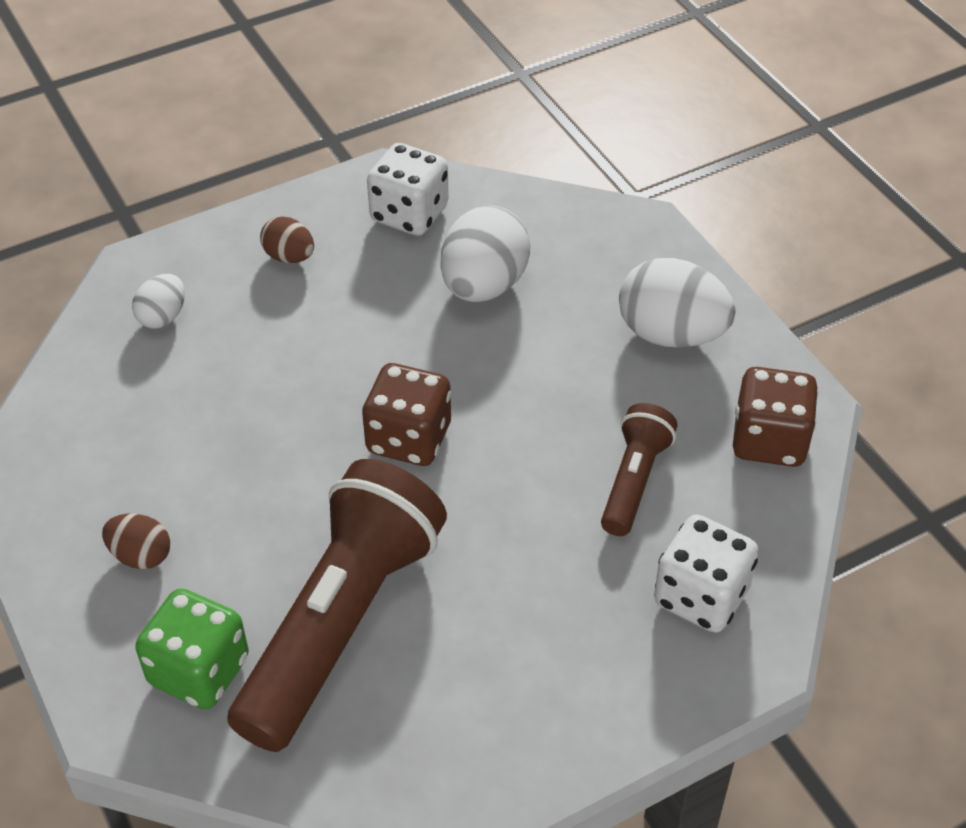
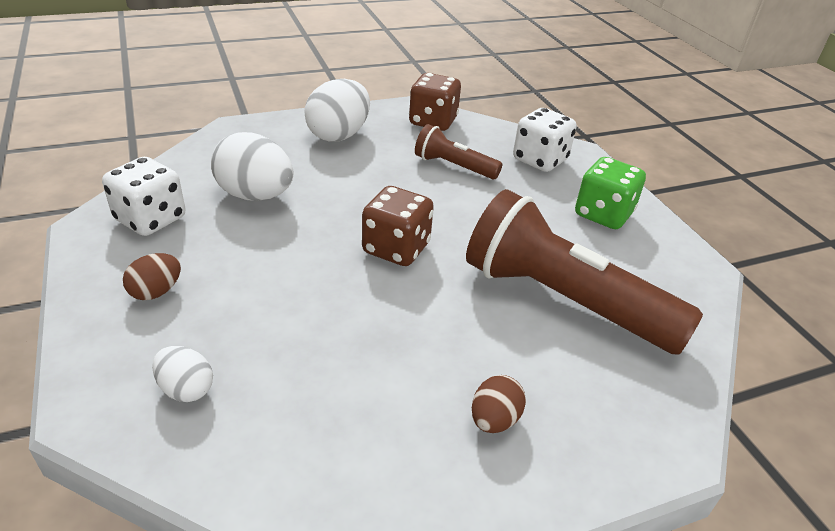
camera: 85 degrees left, 10 degrees down
green dice [135,588,249,709] -> green dice moved to [575,157,646,229]

